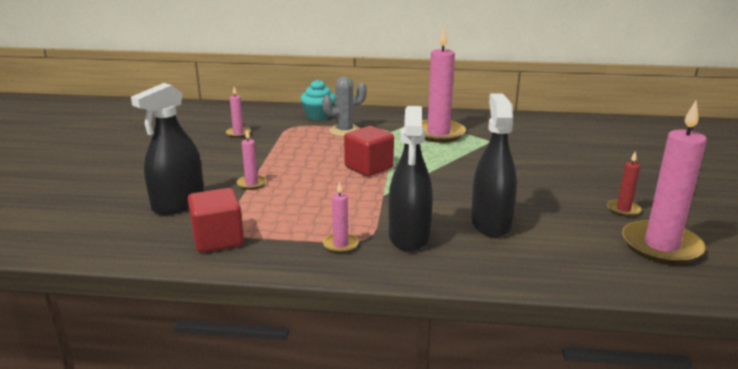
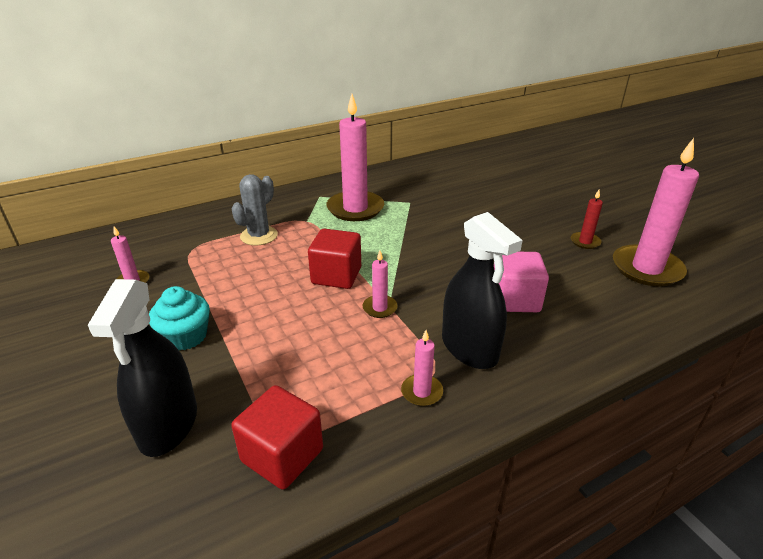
camera: 35 degrees left, 10 degrees up
pink candle [237,130,267,190] -> pink candle moved to [363,251,398,318]
turquoise cupcake [301,79,336,120] -> turquoise cupcake moved to [149,286,210,350]
black spray bottle [471,93,517,237] -> pink cube [494,252,549,312]

